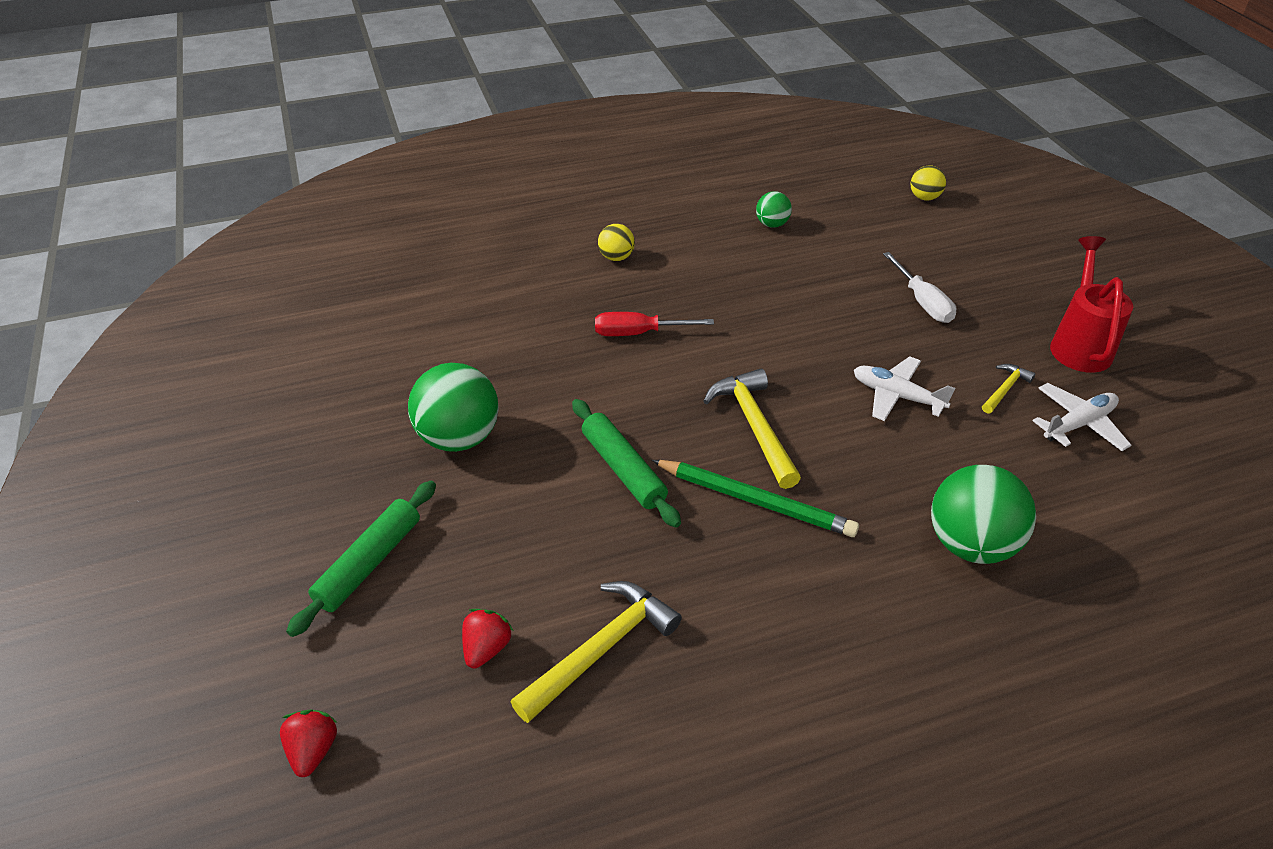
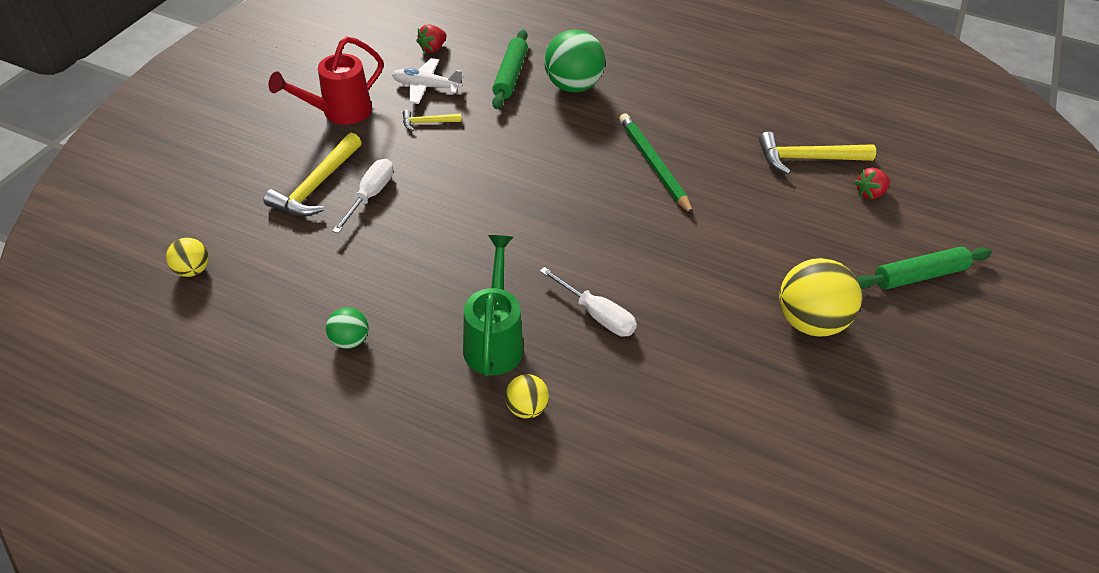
camera: 140 degrees left, 5 degrees up
red strawberry [280,710,338,777] -> red strawberry moved to [416,24,447,53]
green ball [408,363,499,452] -> yellow ball [779,258,862,337]
green rolling pin [572,399,681,528] -> green rolling pin moved to [492,30,528,109]
red screwdriver [595,312,714,336] -> white screwdriver [540,267,637,337]
yellow hammer [704,369,801,489] -> yellow hammer moved to [264,133,362,216]
white plane [854,356,955,421] -> none
none -> green watering can [463,235,523,376]

